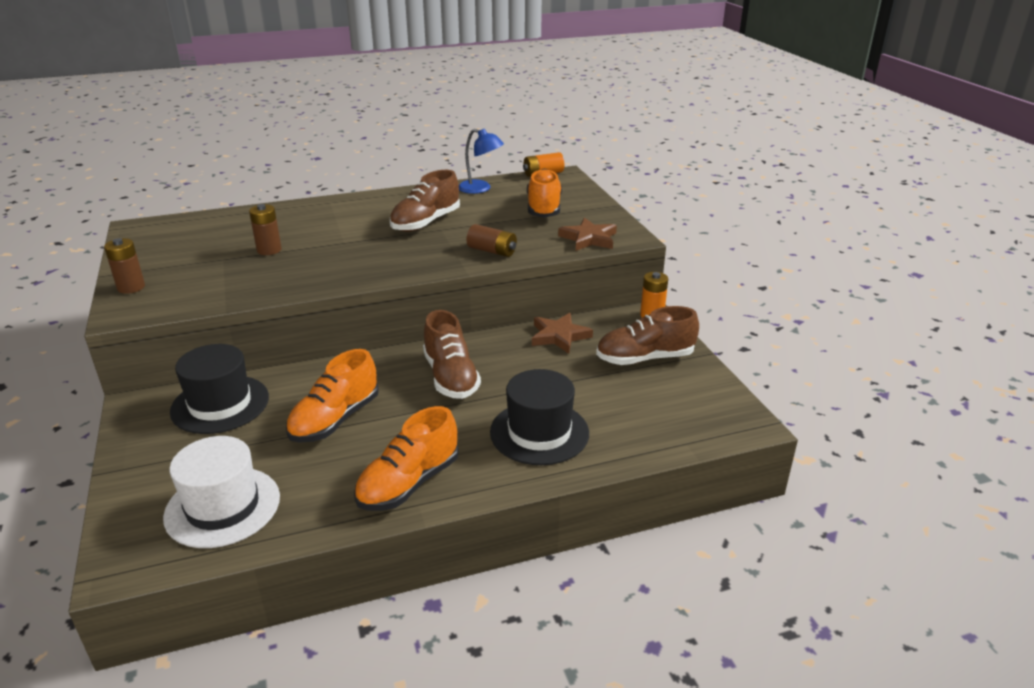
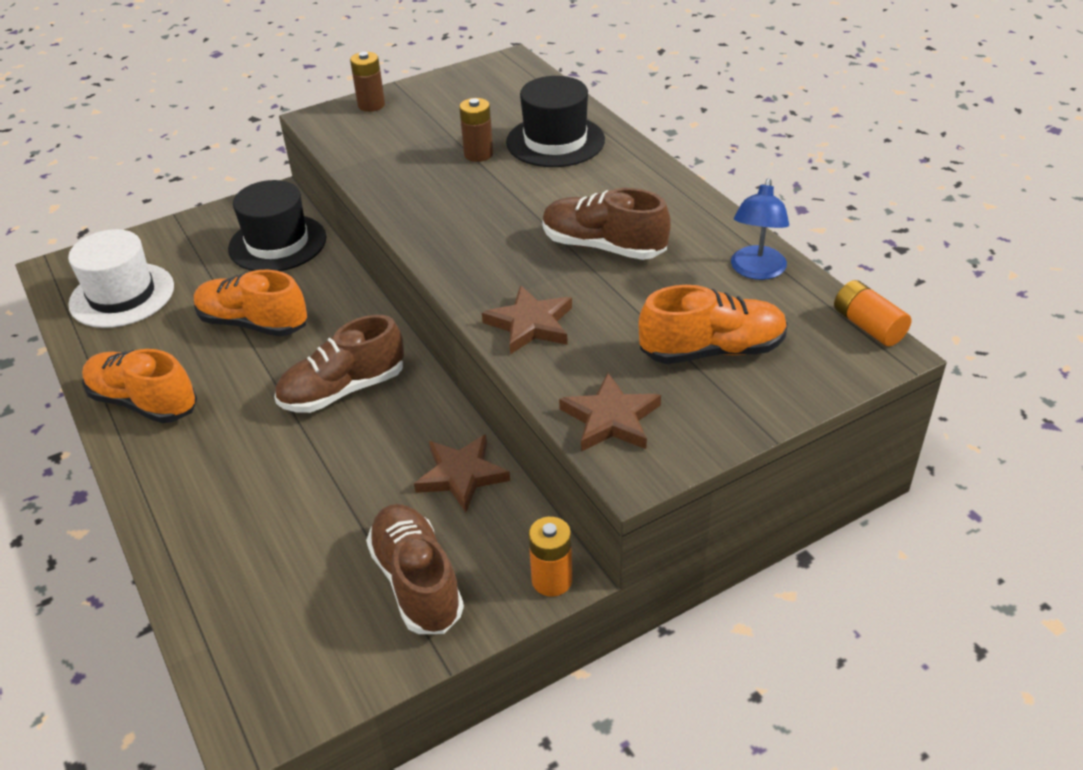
camera: 80 degrees right, 10 degrees up
brown battery [467,224,517,257] -> brown star [482,285,572,354]
black hat [490,369,589,465] -> black hat moved to [506,76,605,167]

